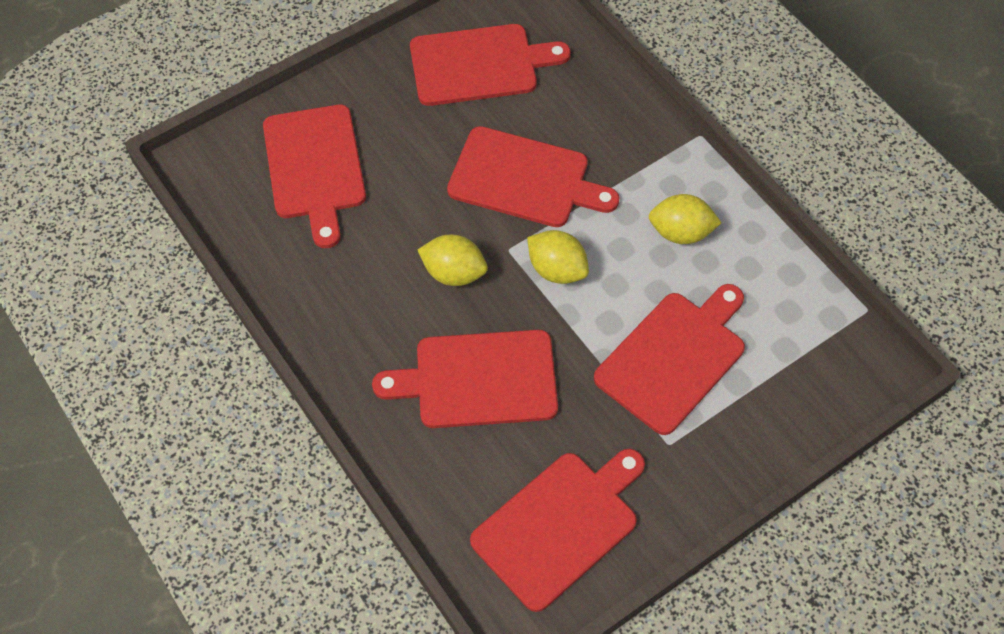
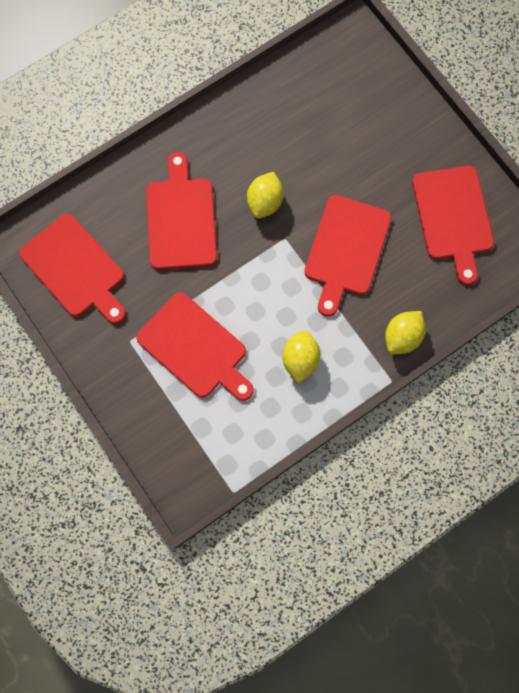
camera: 90 degrees right, 15 degrees up
red cutting board [263,105,366,248] -> none
yellow lemon [527,230,589,284] -> yellow lemon moved to [385,311,426,354]

